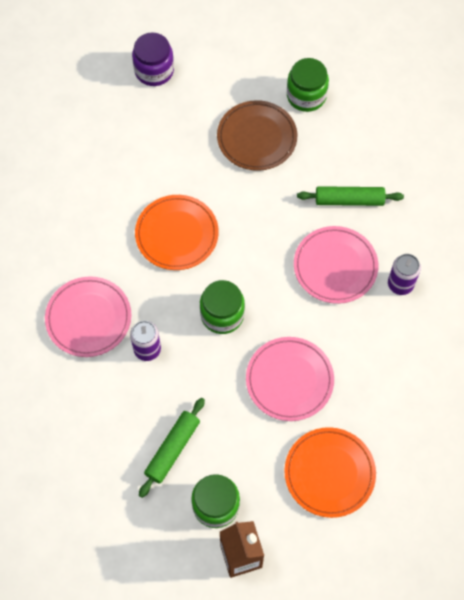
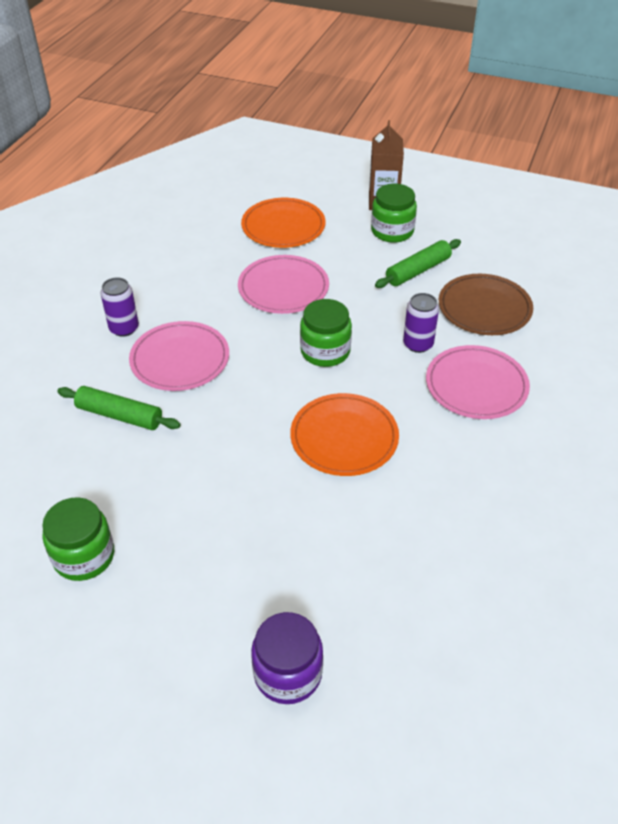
camera: 160 degrees left, 20 degrees down
brown plate [217,100,297,171] -> brown plate moved to [439,274,533,335]

